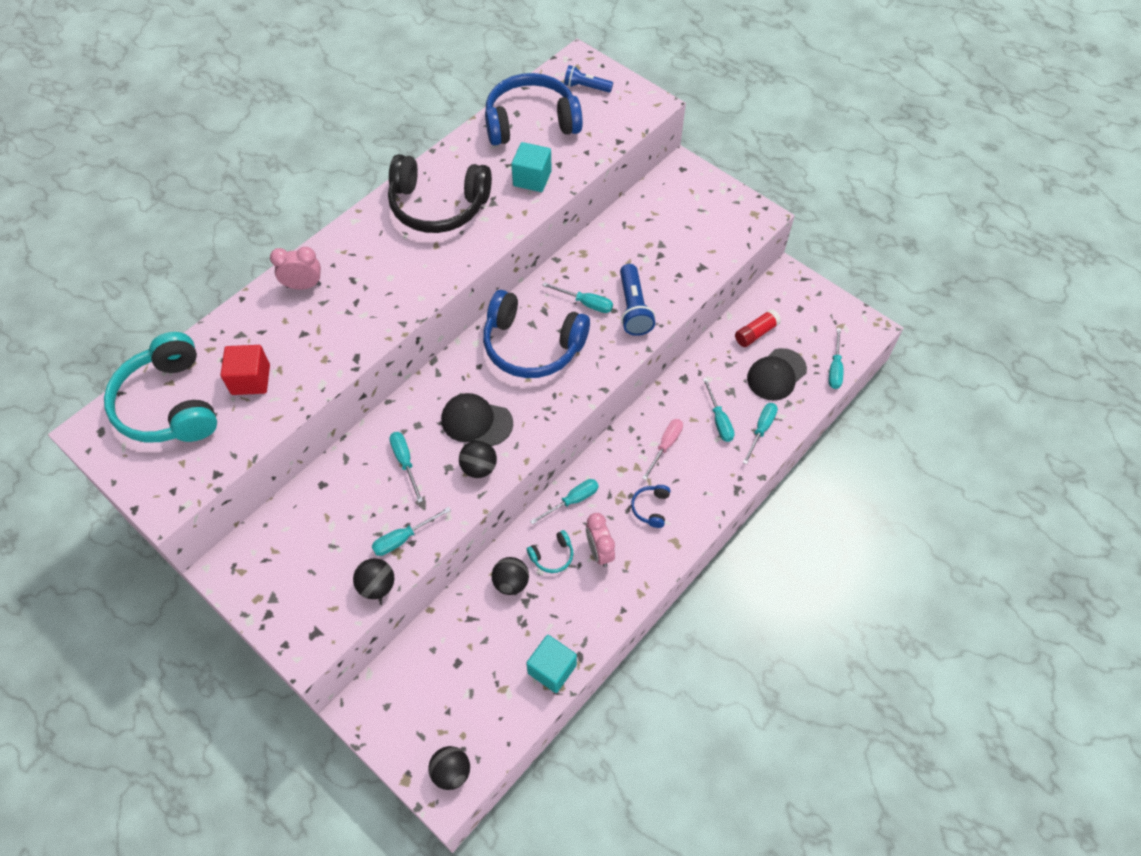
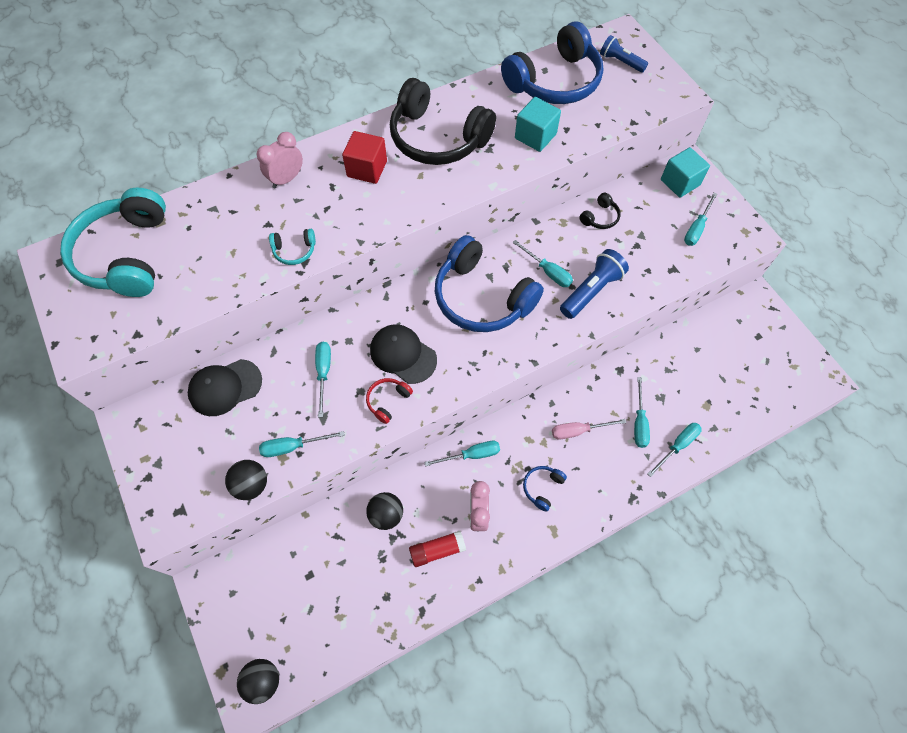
camera: 20 degrees right, 5 degrees up
red cube [221,345,270,395] -> red cube moved to [342,131,387,184]
pink clock [270,247,321,289] -> pink clock turned 60 degrees counterclockwise [256,132,303,188]
black ball [459,440,497,478] -> red headphones [366,378,413,424]
blue headphones [485,73,583,146] -> blue headphones turned 135 degrees clockwise [501,21,604,104]
turquoise cube [526,635,577,693] -> turquoise cube moved to [661,147,710,197]
turquoise headphones [527,530,573,573] -> turquoise headphones moved to [269,229,316,265]
blue flashlight [620,264,655,336] -> blue flashlight turned 150 degrees counterclockwise [560,249,629,319]
pink screwdriver [642,419,683,480] -> pink screwdriver turned 150 degrees counterclockwise [552,419,626,439]
red glue stick [735,309,781,347] -> red glue stick moved to [409,531,466,567]
black cap [747,348,807,400] -> black cap moved to [188,359,262,416]
turquoise screwdriver [828,328,843,389] -> turquoise screwdriver moved to [684,193,718,246]
none -> black headphones [579,193,621,229]

